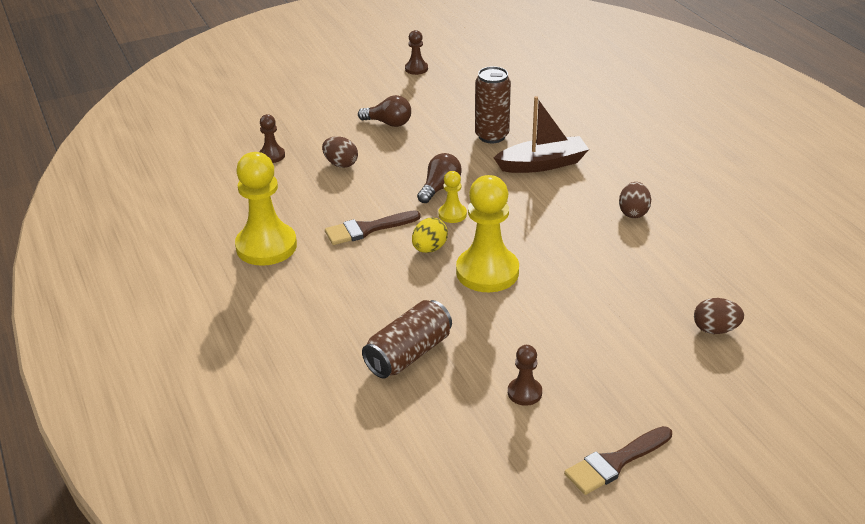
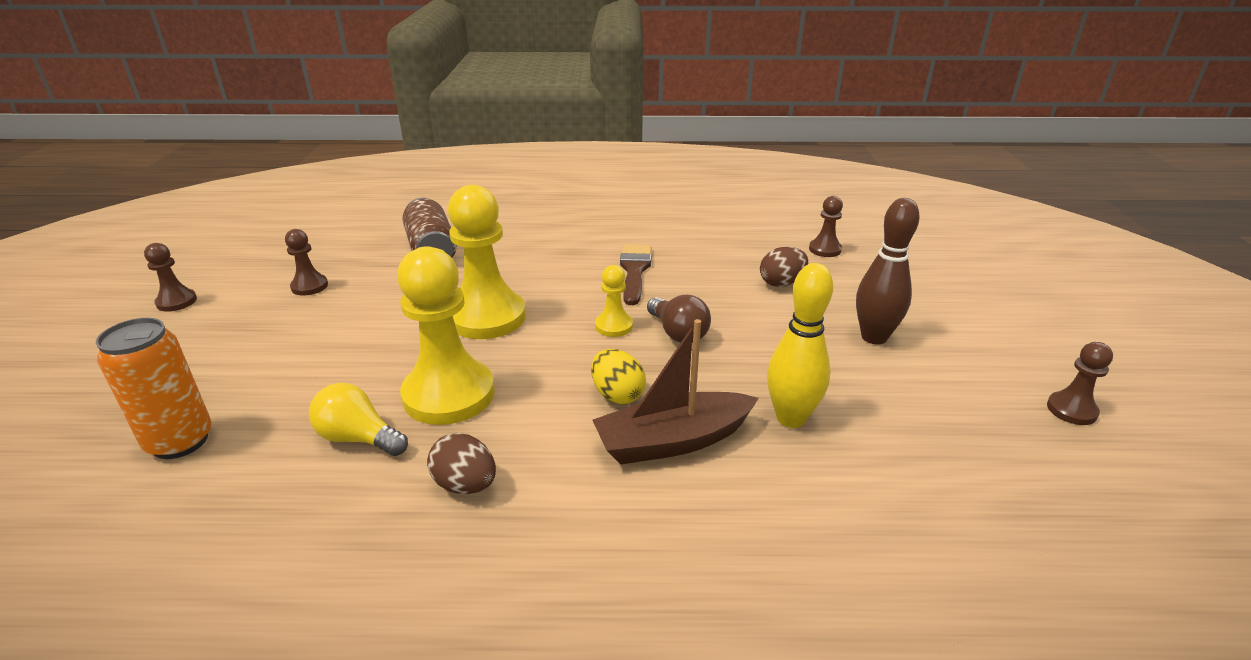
camera: 115 degrees right, 5 degrees down
yellow pawn [235,152,297,266] -> yellow pawn moved to [397,246,495,425]
brown light bulb [358,95,411,127] -> brown bowling pin [856,198,920,345]
yellow egg [412,217,448,253] -> yellow egg moved to [591,349,646,404]
brown can [475,66,511,143] -> yellow bowling pin [767,263,833,428]
brown boat [494,96,589,173] -> brown boat turned 60 degrees clockwise [592,319,759,464]
brown brush [564,426,672,495] -> brown pawn [144,243,197,312]
brown egg [694,298,744,334] -> orange can [96,318,212,459]
none -> yellow light bulb [309,383,408,456]

